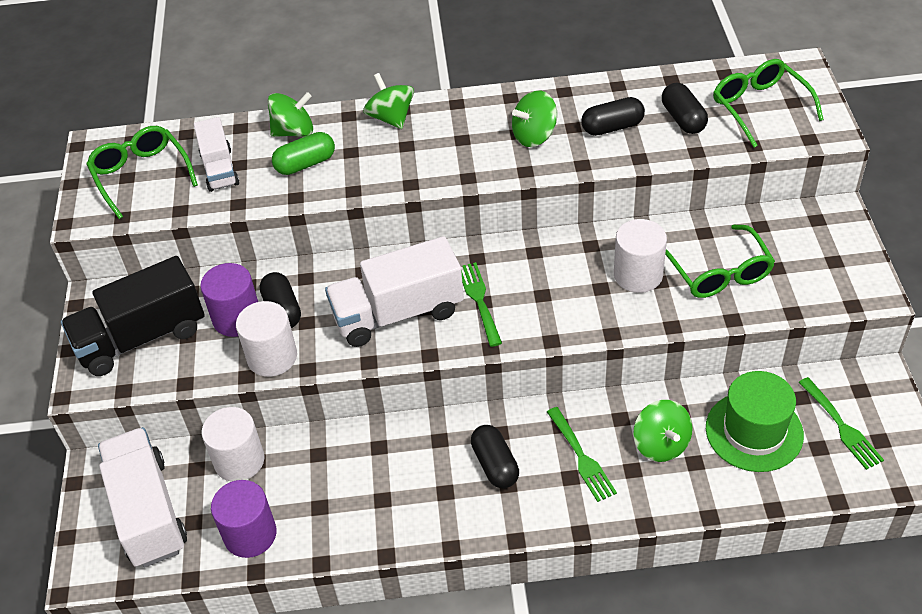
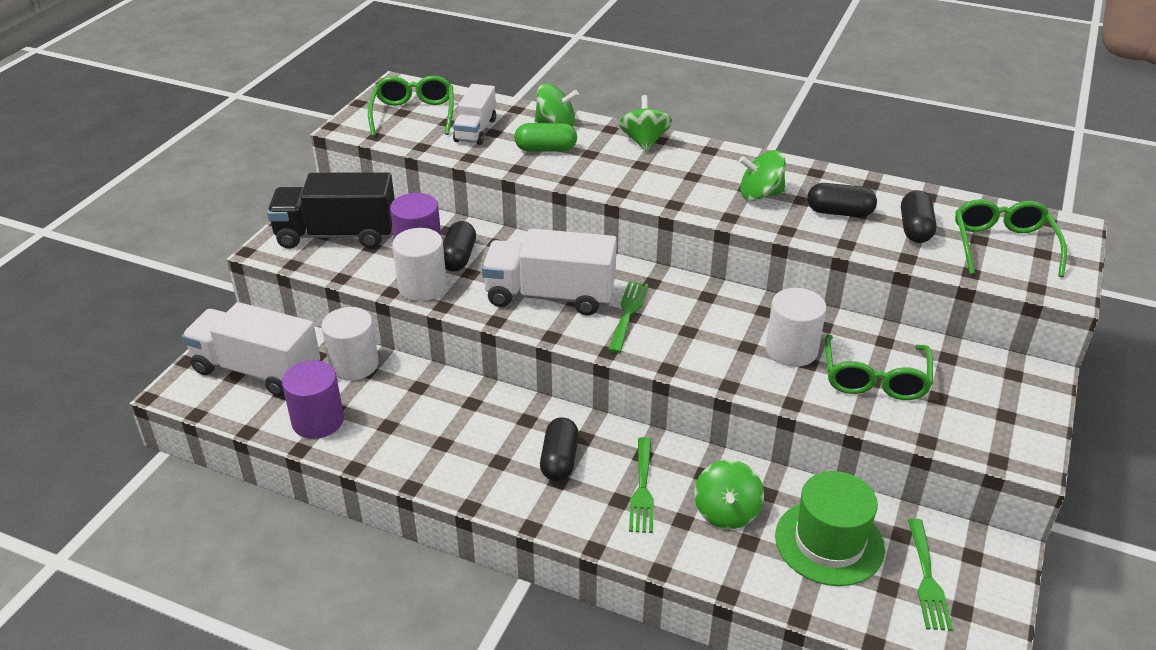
camera: 25 degrees right, 10 degrees down
white truck [98,427,187,567] -> white truck turned 75 degrees counterclockwise [182,302,320,397]

